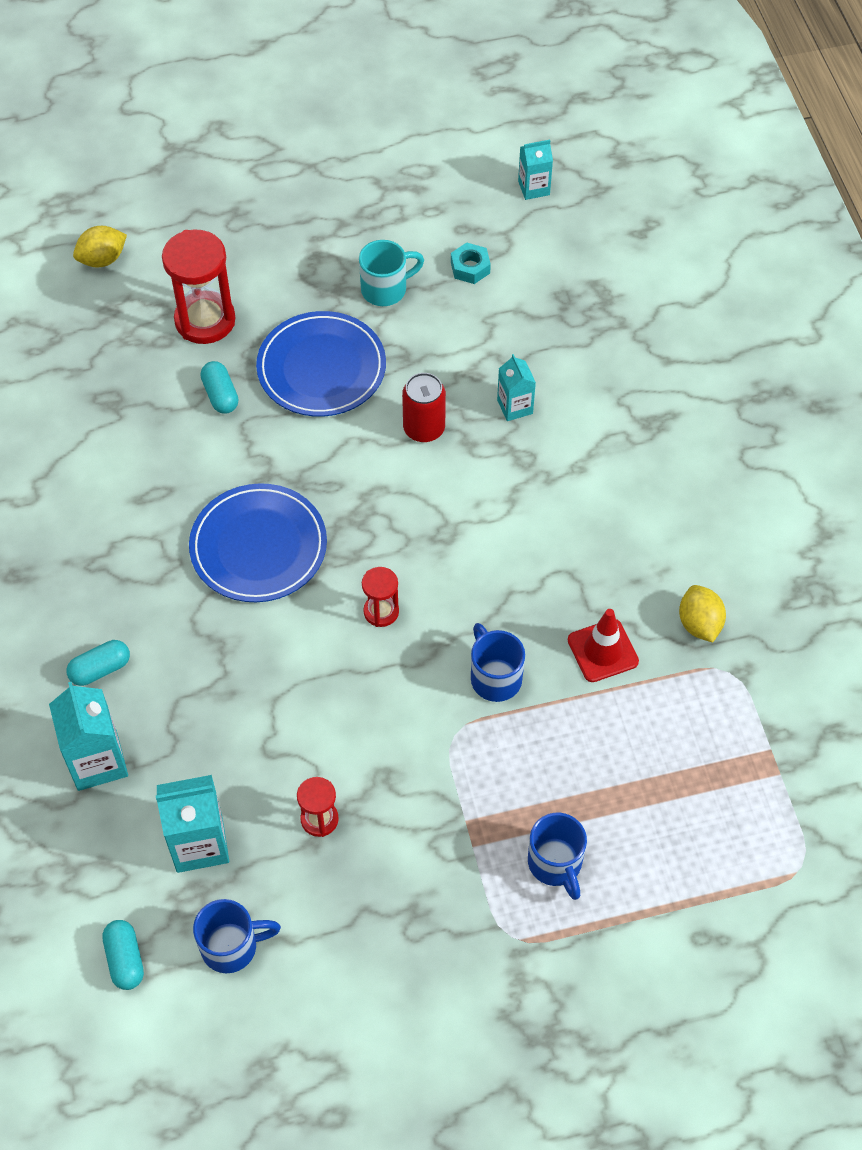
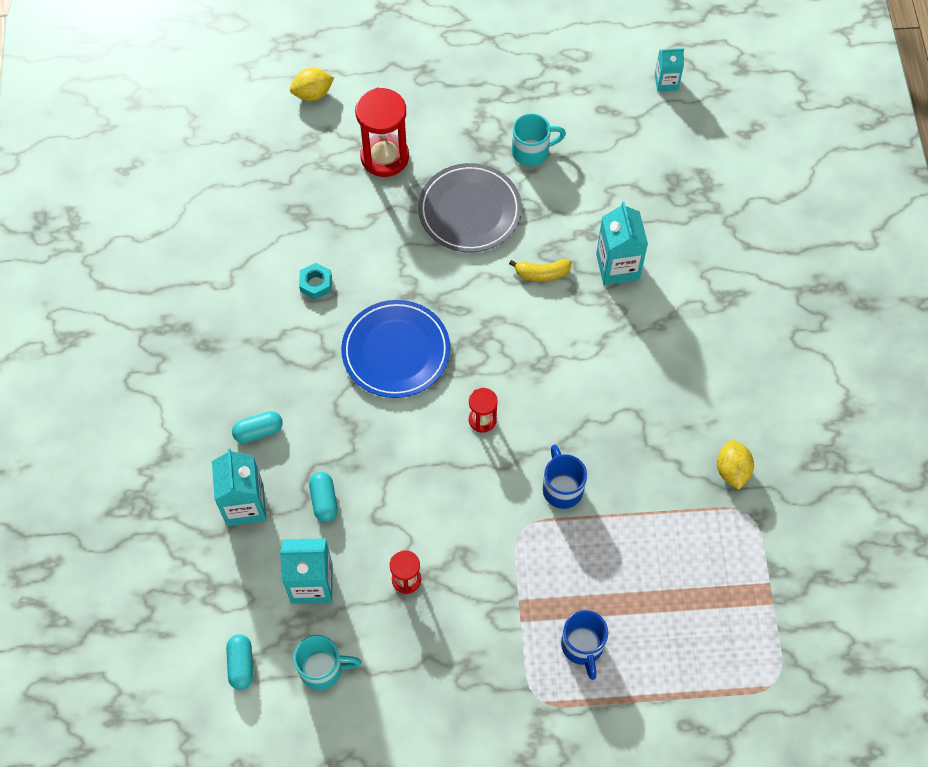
camera: 10 degrees right, 5 degrees up
blue mug [193,899,281,973] -> turquoise mug [294,635,362,690]
turquoise capsule [200,361,239,414] -> turquoise capsule moved to [309,472,338,522]
blue plate [256,311,386,417] -> grey plate [418,163,522,253]
red can [402,373,446,442] -> yellow banana [509,259,572,281]
turquoise nut [451,243,491,284] -> turquoise nut moved to [299,263,332,300]
turquoise carton [497,354,536,421] -> turquoise carton [596,202,648,285], size x1.64
red traffic cone [568,609,639,682] -> none

